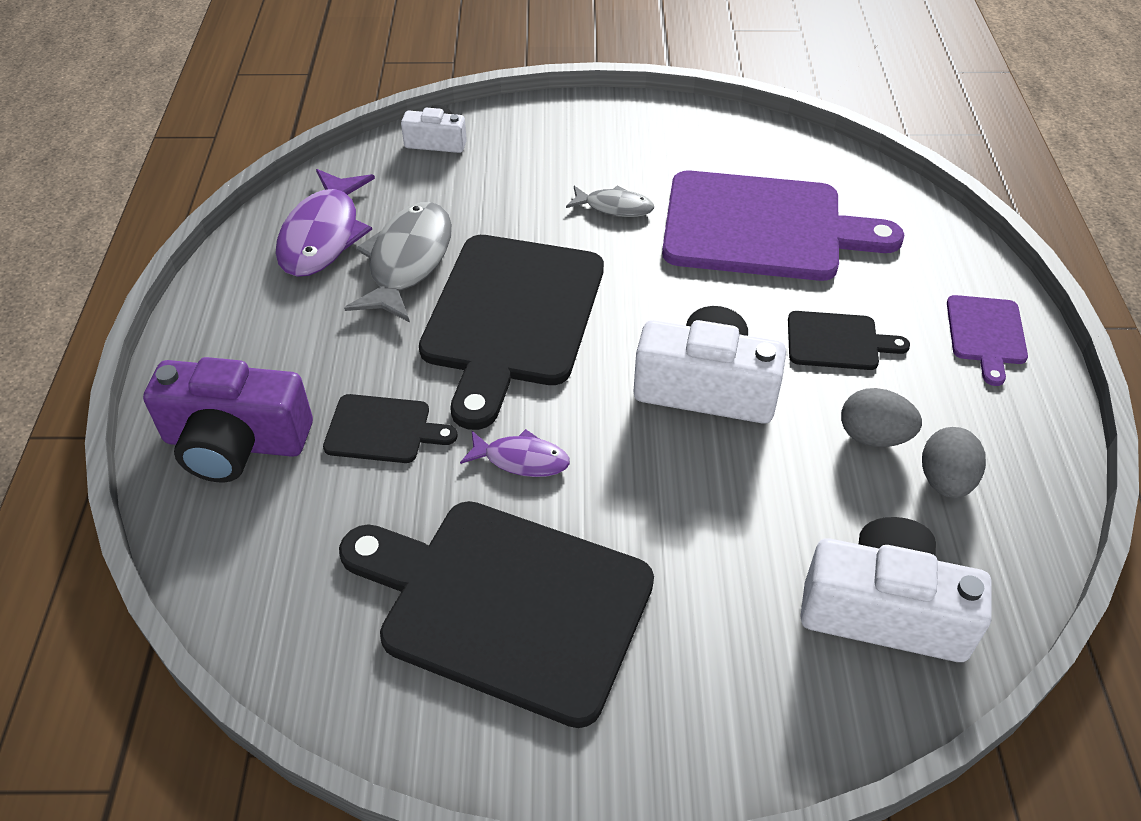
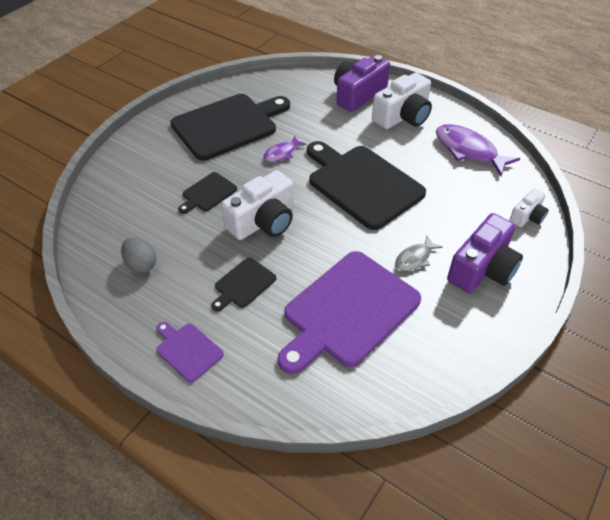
camera: 125 degrees right, 0 degrees up
black cutting board [323,394,457,463] -> black cutting board moved to [178,172,237,214]
grey fish [344,202,452,322] -> none
white camera [800,517,992,662] -> white camera moved to [372,73,432,129]
grey egg [841,388,922,447] -> none
none -> purple camera [447,213,523,293]

